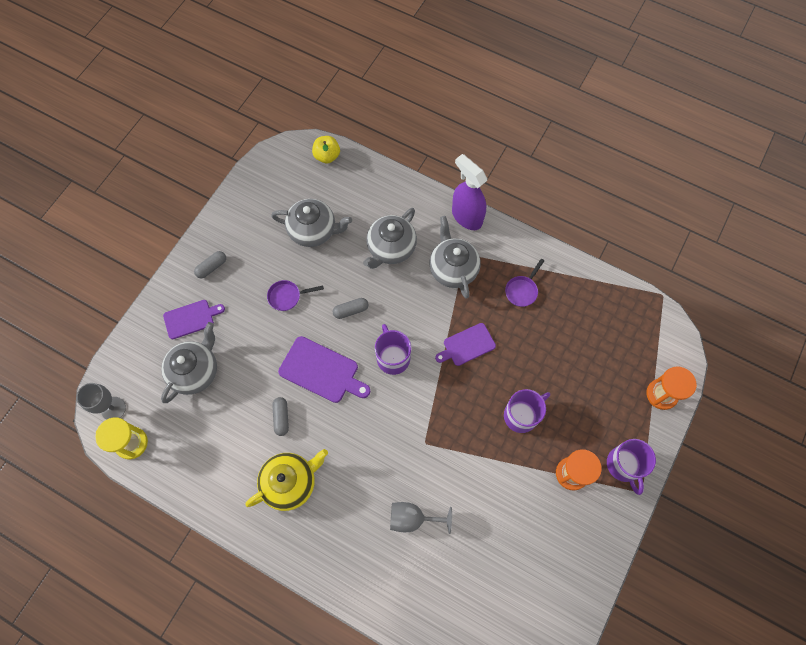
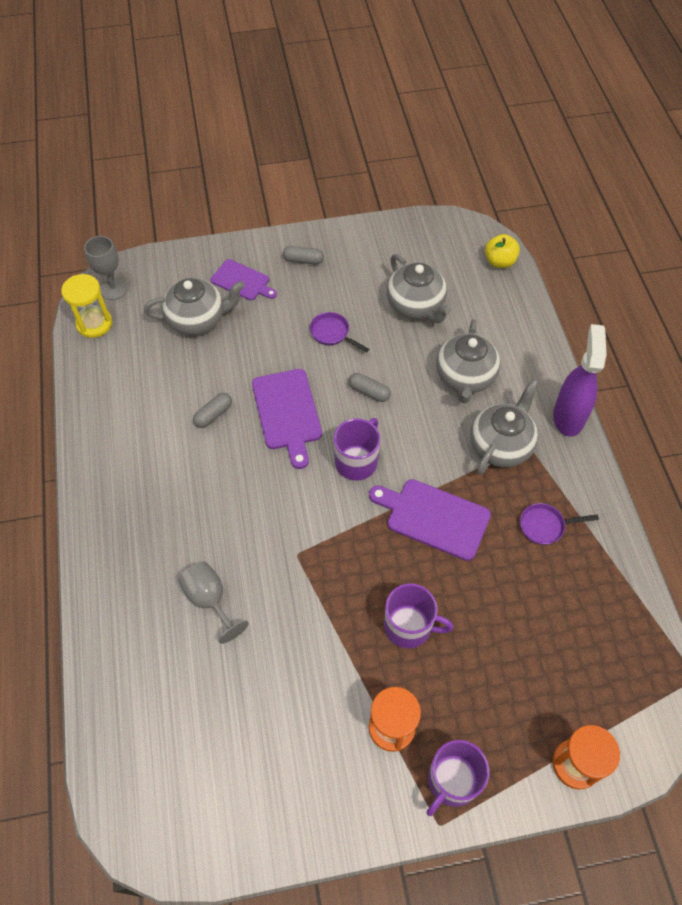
camera: 50 degrees right, 10 degrees down
yellow teapot [245,449,328,511] -> none
grey teapot [363,208,417,269] -> grey teapot turned 75 degrees counterclockwise [436,319,501,403]
purple cutting board [435,323,496,366] -> purple cutting board [369,479,491,561], size x1.50

